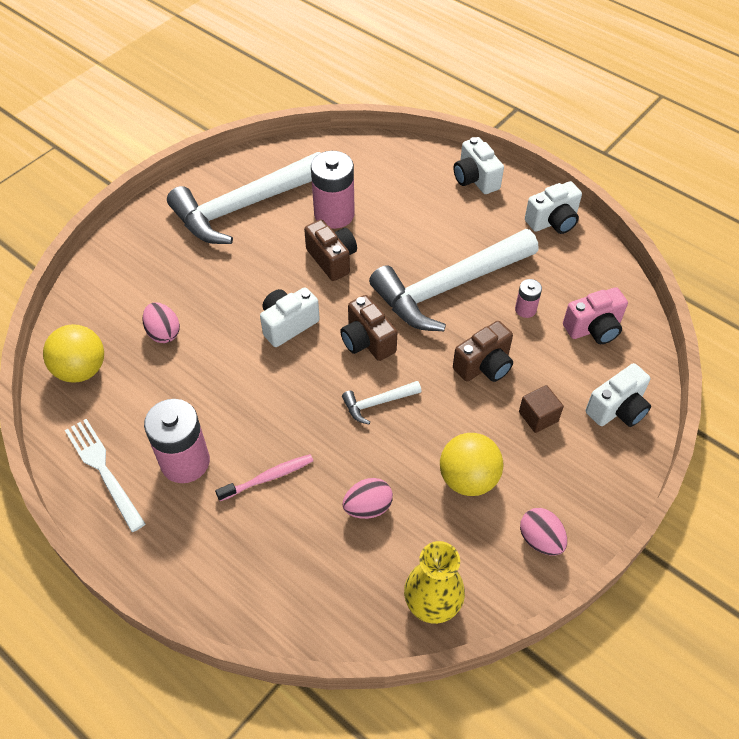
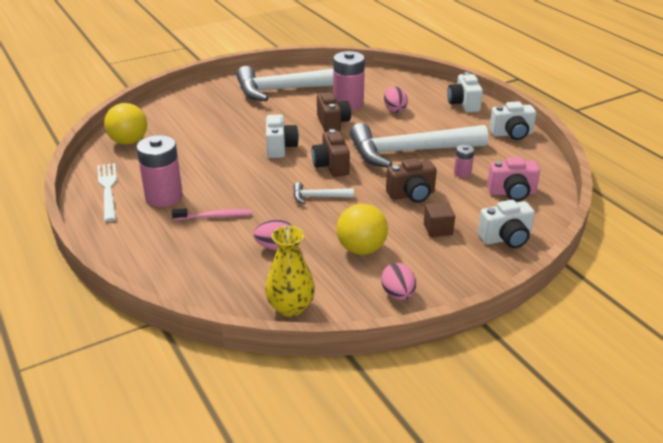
camera: 20 degrees right, 20 degrees down
pink egg [142,302,180,343] -> pink egg moved to [384,86,408,112]
white camera [260,287,320,347] -> white camera turned 105 degrees clockwise [266,115,299,158]

